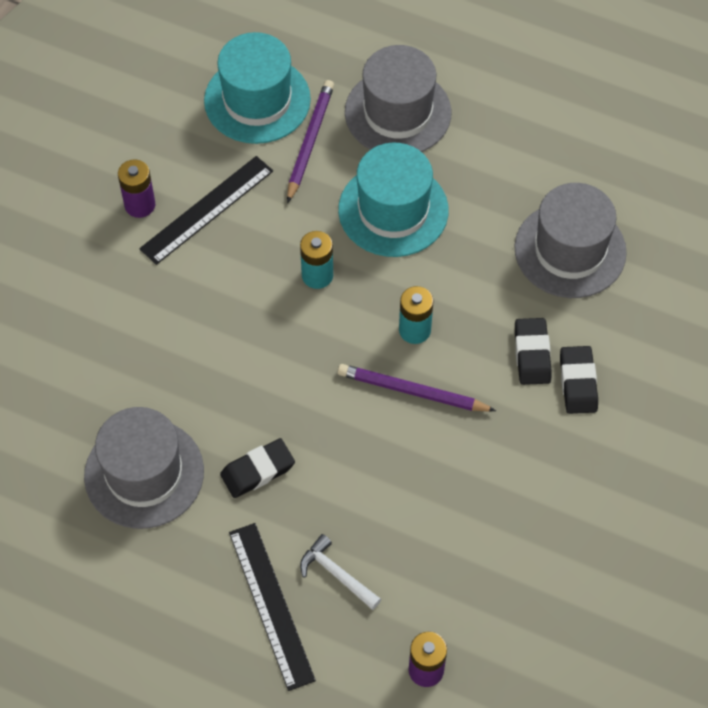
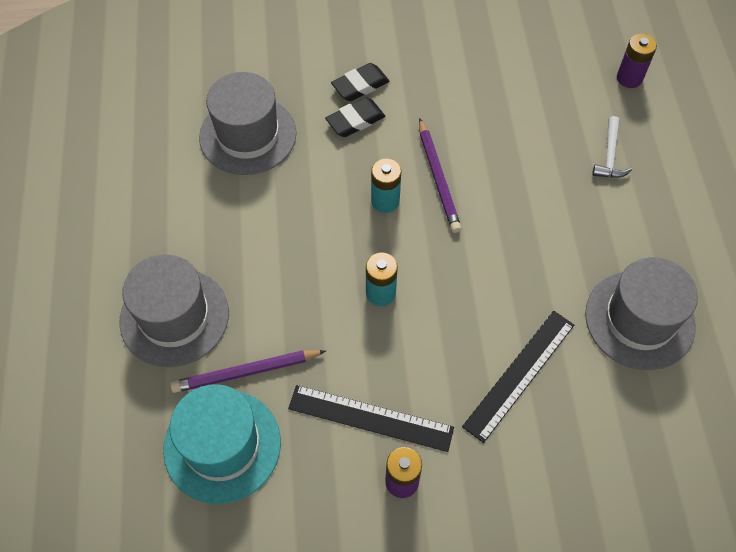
camera: 120 degrees left, 0 degrees up
black eraser [220,438,295,498] -> none
black ruler [229,523,316,691] -> black ruler moved to [462,311,574,443]
turquoise hat [338,143,449,257] -> none

